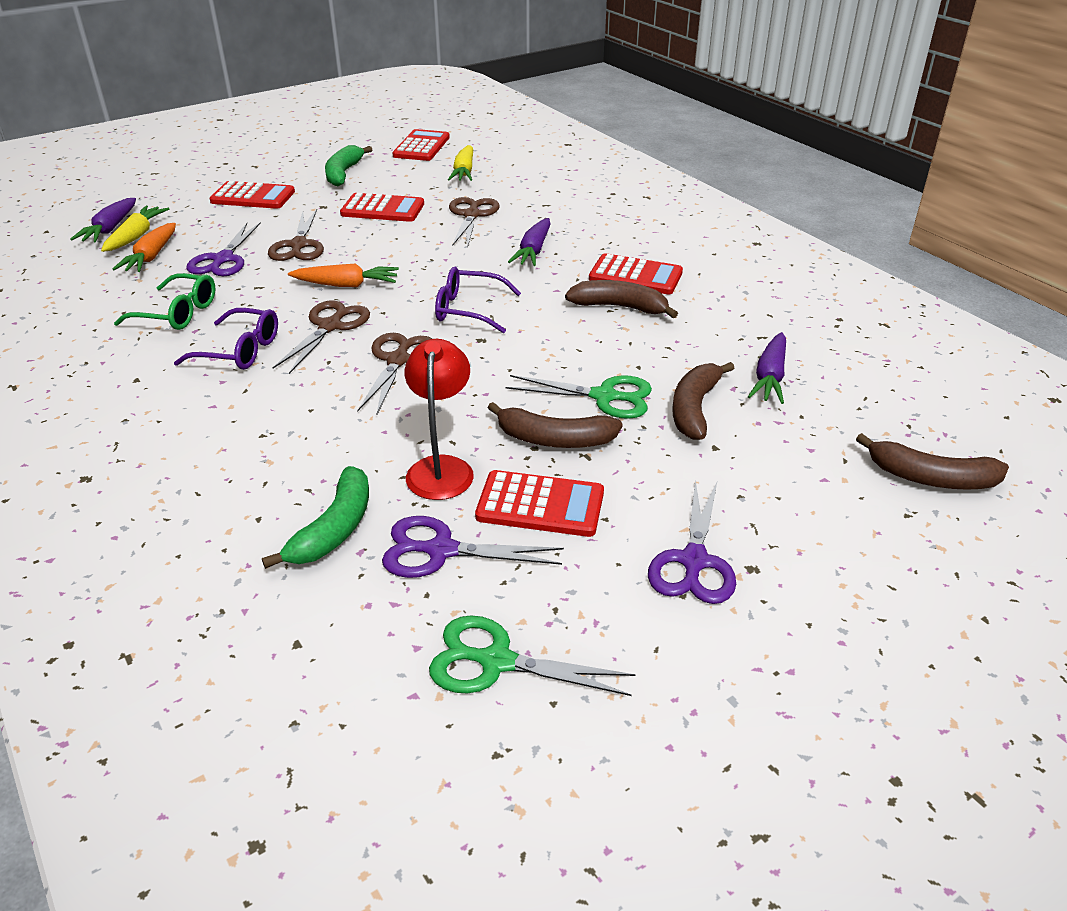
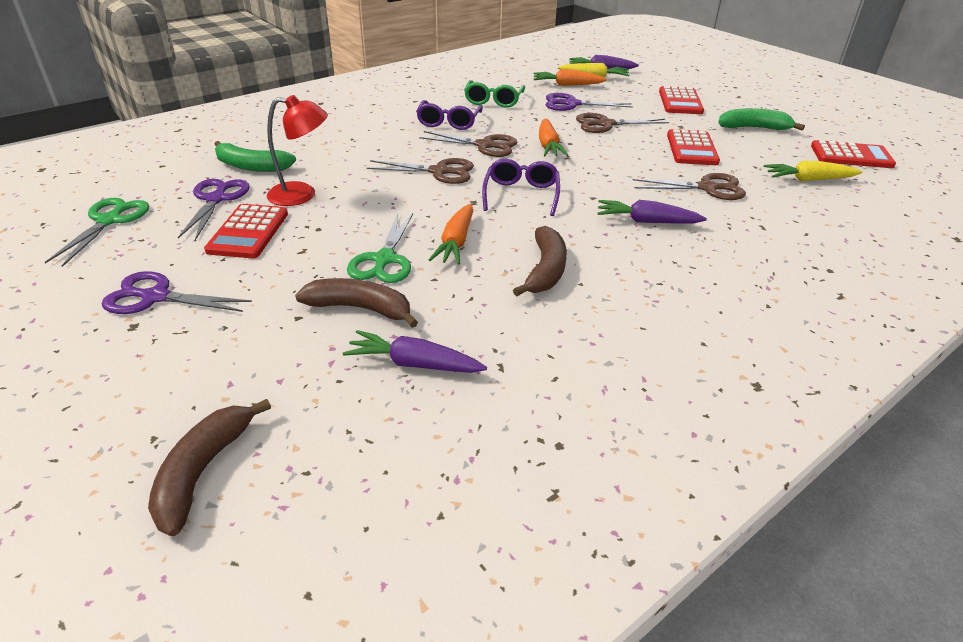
camera: 85 degrees right, 0 degrees up
brown banana [488,402,623,448] -> none
red calculator [589,253,683,294] -> none
none -> orange carrot [429,204,473,265]

